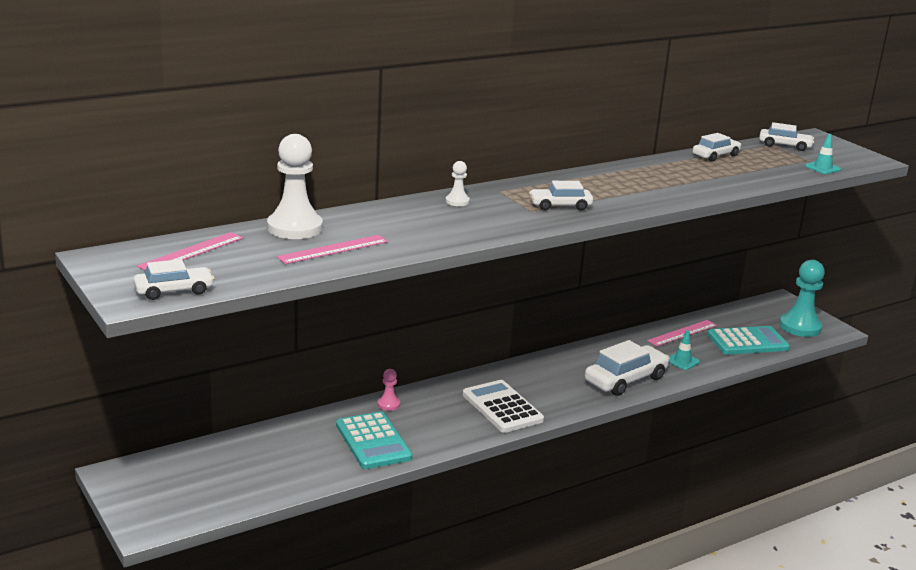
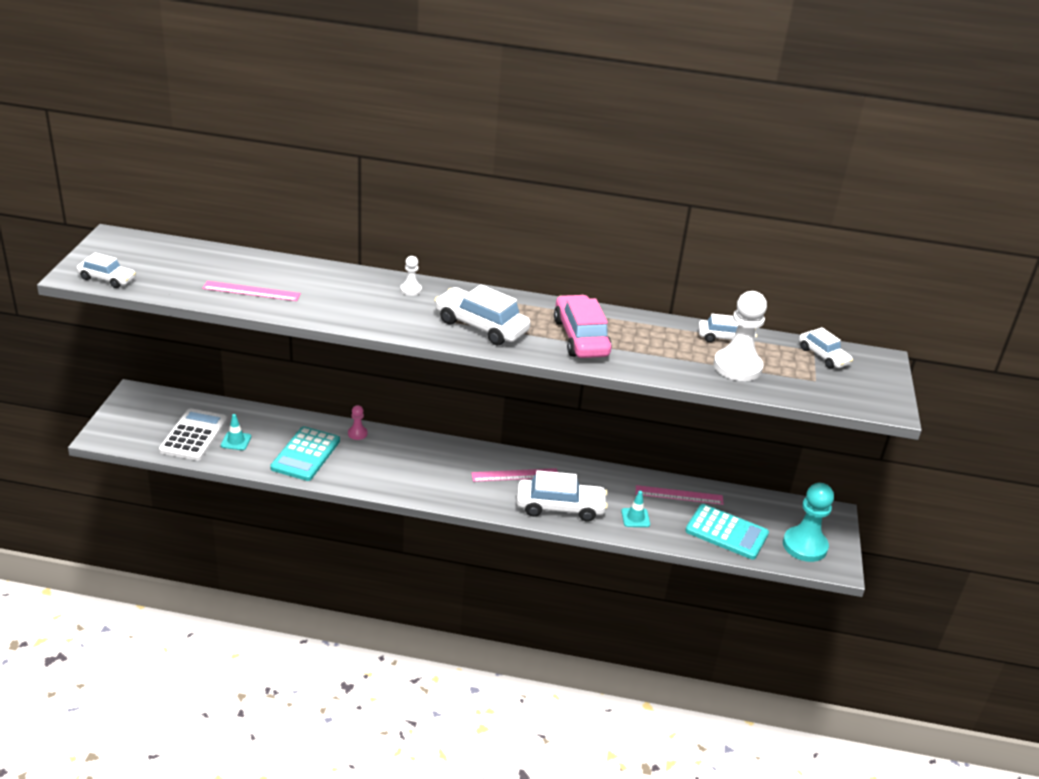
camera: 40 degrees right, 10 degrees up
pink ruler [137,232,243,270] -> pink ruler moved to [471,468,558,482]
white pawn [267,134,323,239] -> white pawn moved to [713,291,767,381]
white calculator [463,380,544,433] -> white calculator moved to [159,408,228,461]
white car [529,181,593,211] -> white car [434,285,531,345], size x1.68
turquoise traffic cone [805,134,841,174] -> turquoise traffic cone moved to [221,414,251,450]
none -> pink car [554,295,612,358]

